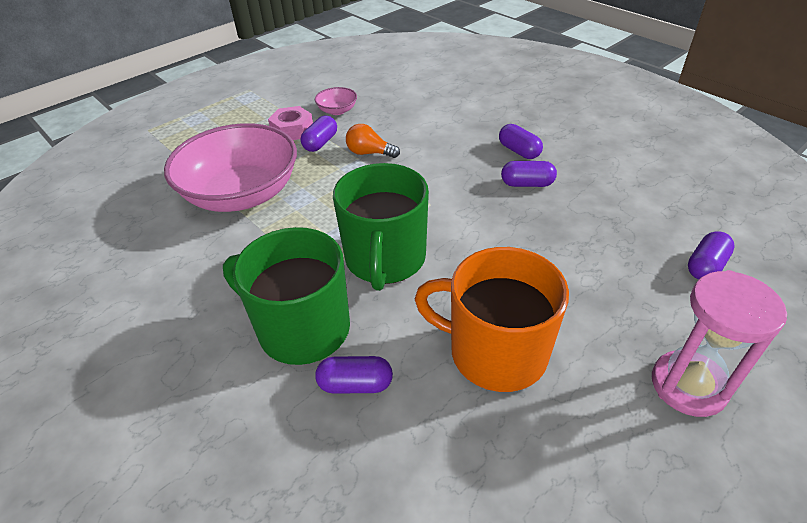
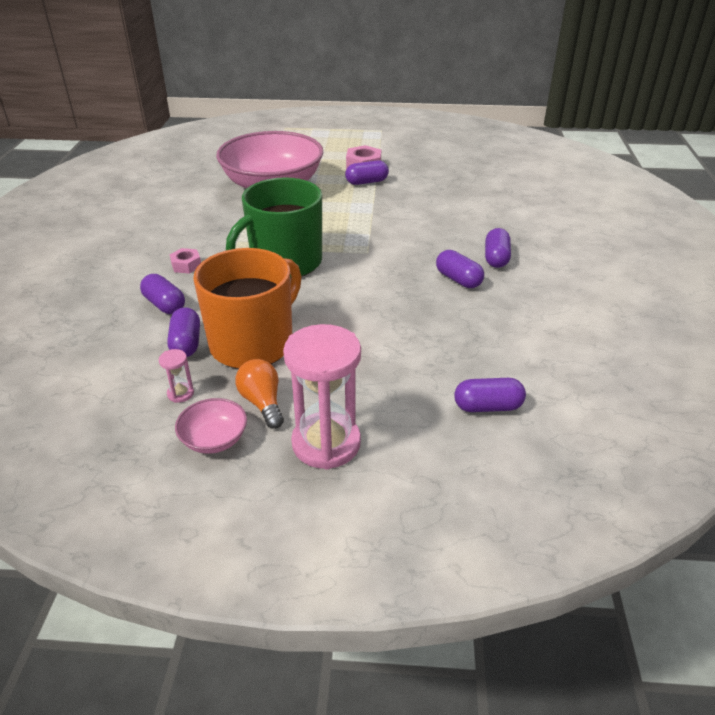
camera: 45 degrees right, 5 degrees down
green mug [223,227,350,365] -> pink nut [170,248,201,274]
pink bowl [315,87,357,115] -> pink bowl moved to [175,398,247,454]
orange light bulb [346,124,400,158] -> orange light bulb moved to [235,359,284,429]
orange mug [415,247,569,392] -> orange mug turned 60 degrees clockwise [193,248,302,369]
none -> pink hourglass [159,349,194,403]
none -> purple capsule [167,307,200,357]

